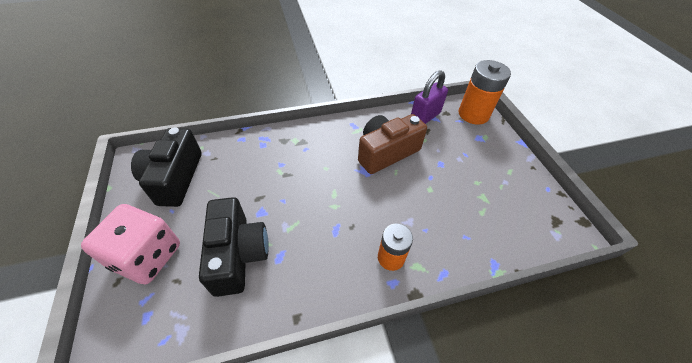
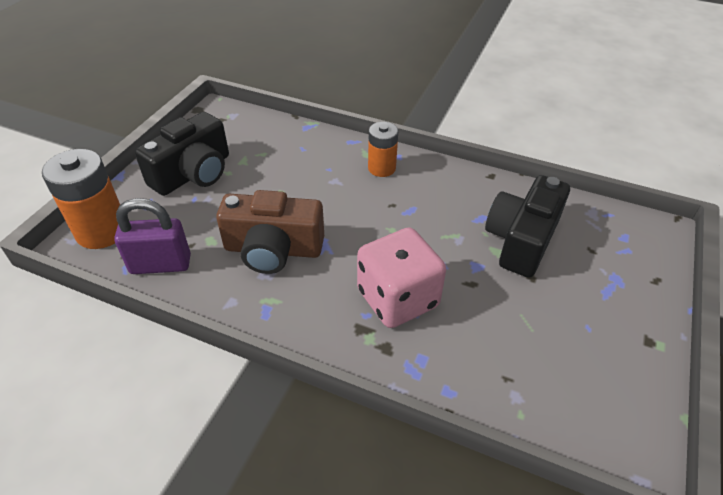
camera: 140 degrees left, 5 degrees down
pink dice [81,204,180,285] -> pink dice moved to [357,227,446,328]
black camera [131,128,202,207] -> black camera moved to [135,112,229,196]

